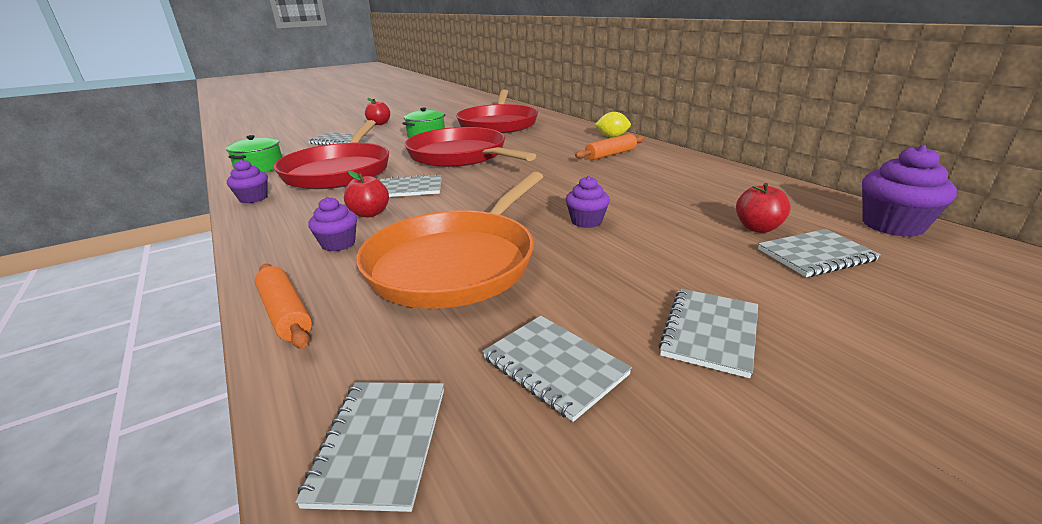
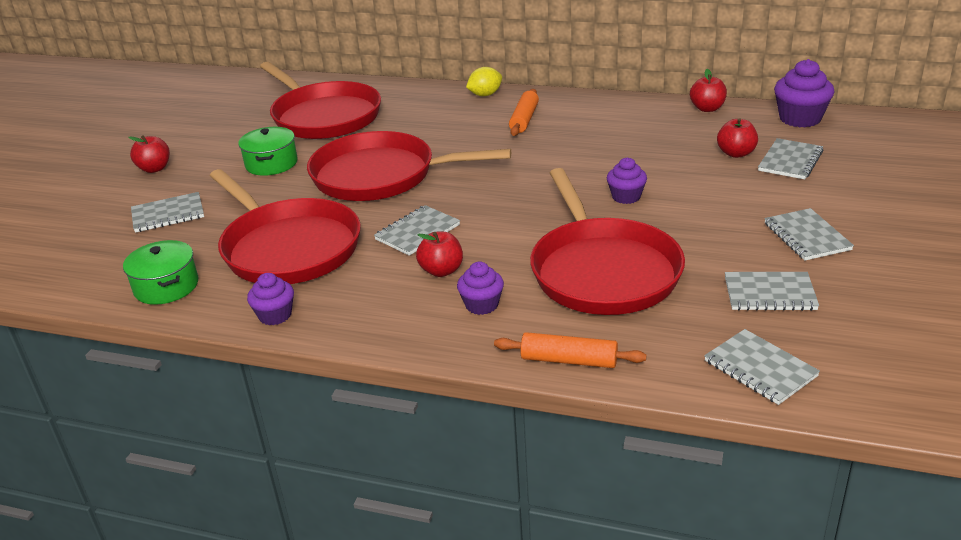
camera: 40 degrees left, 5 degrees up
orange pan [356,172,543,309] -> red pan [530,168,685,315]
none -> red apple [690,69,727,112]

